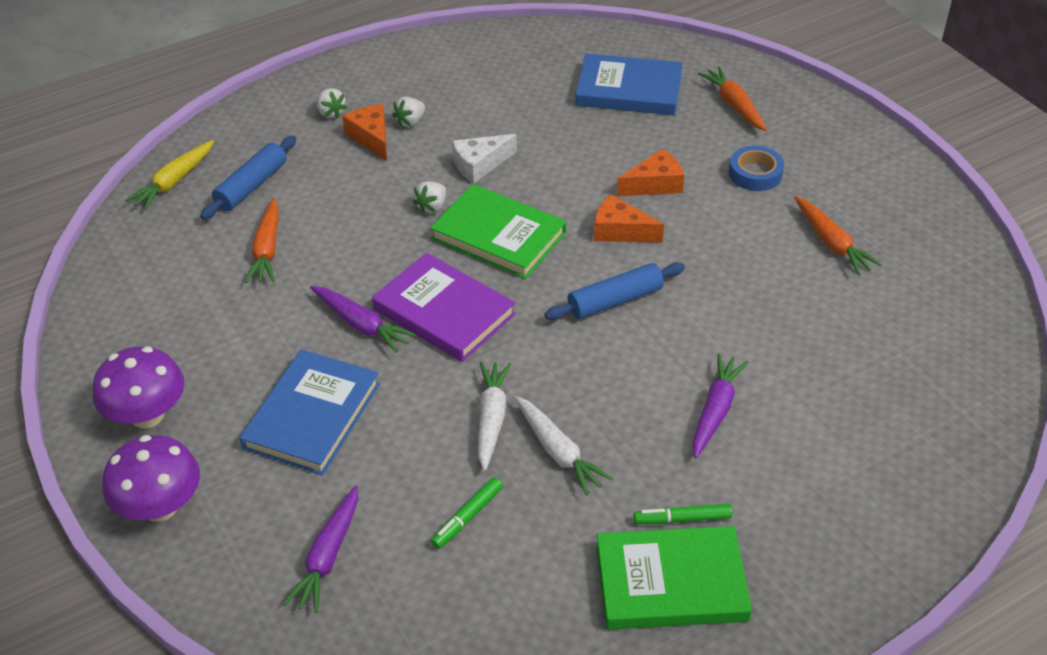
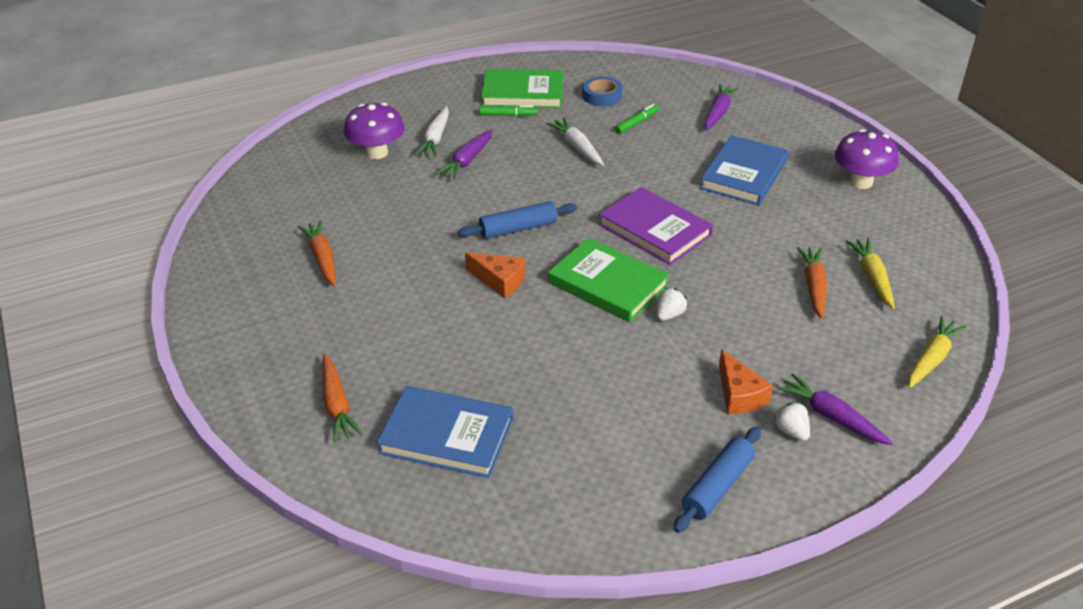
camera: 175 degrees left, 5 degrees down
purple mushroom [103,435,200,522] -> purple mushroom moved to [344,103,405,159]
blue rolling pin [200,136,296,220] -> blue rolling pin moved to [674,427,761,533]
purple carrot [310,286,416,353] -> purple carrot moved to [777,373,893,445]
white strawberry [392,97,425,127] -> none
white cheese [452,134,517,184] -> none
white carrot [478,362,511,471] -> white carrot moved to [415,106,449,157]
orange cheese [617,149,684,196] -> none
blue tape [729,146,784,191] -> blue tape moved to [582,77,623,106]
none -> yellow carrot [846,238,895,309]

